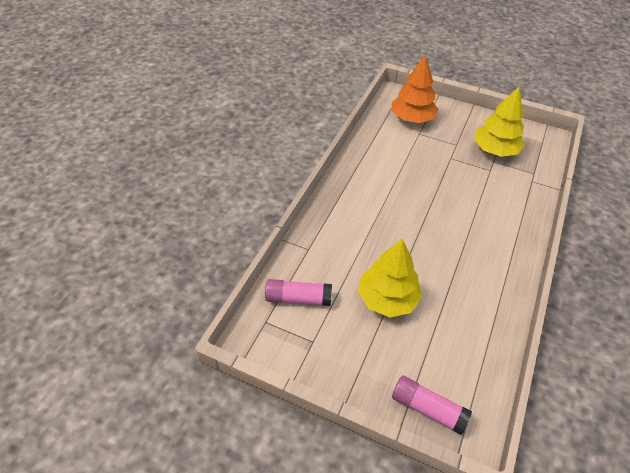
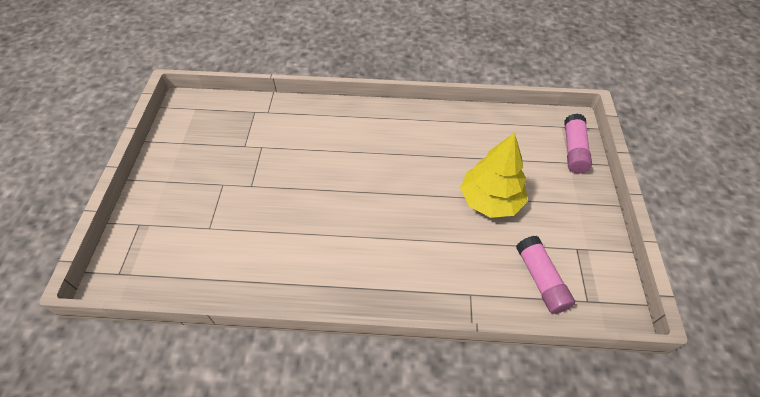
camera: 110 degrees left, 5 degrees up
orange tree [392,55,439,123] -> none
yellow tree [474,87,525,157] -> none

